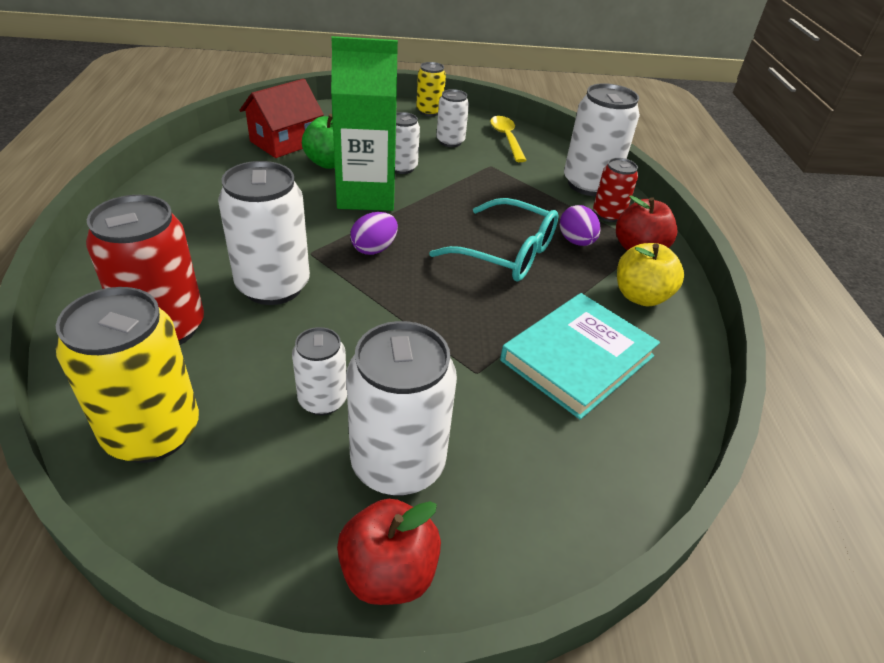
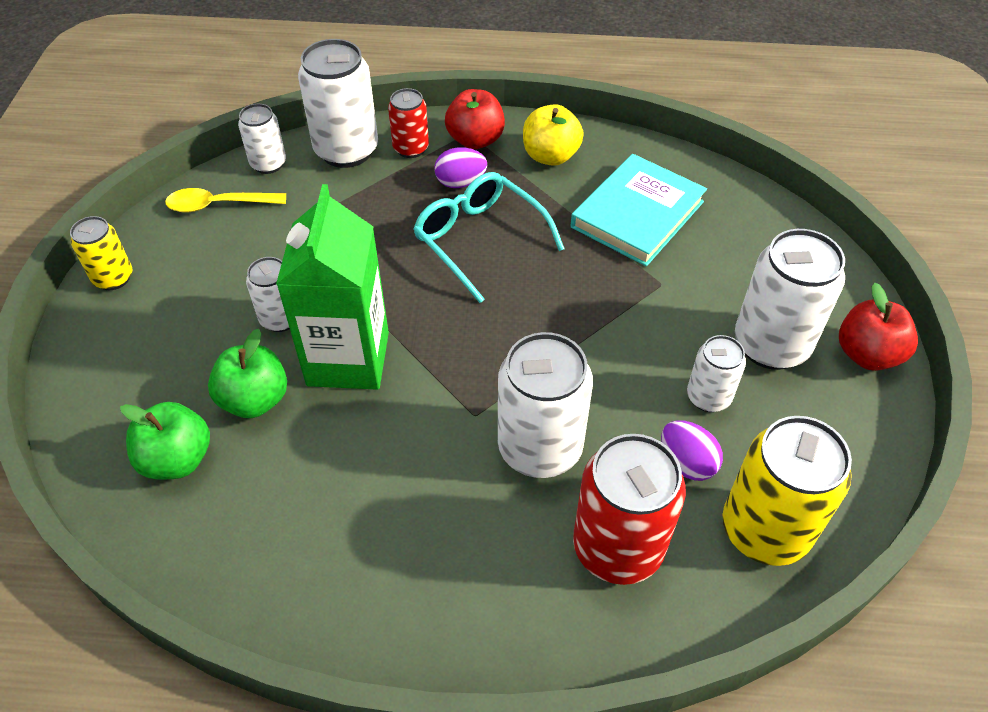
camera: 80 degrees left, 10 degrees up
red house [239,79,324,158] -> green apple [120,402,210,479]
purple egg [350,212,398,255] -> purple egg moved to [661,420,723,481]
turquoise glasses [429,198,558,282] -> turquoise glasses turned 75 degrees counterclockwise [413,172,565,303]
white can [436,89,469,147] -> white can moved to [238,104,286,174]
turquoise book [500,293,660,420] -> turquoise book turned 75 degrees clockwise [571,154,707,266]

